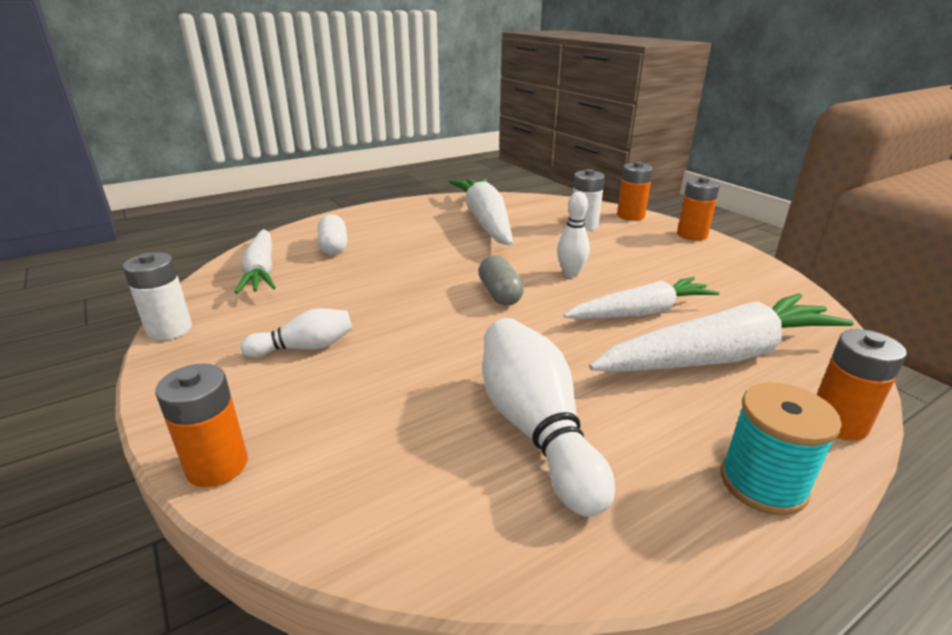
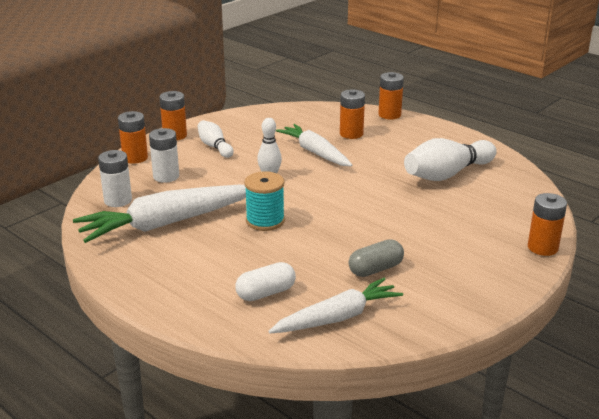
camera: 105 degrees left, 0 degrees up
white battery [122,252,192,340] -> white battery moved to [98,150,132,207]
white bowling pin [241,308,353,358] -> white bowling pin moved to [198,120,233,158]
grey capsule [478,255,524,306] -> grey capsule moved to [349,239,404,277]
white carrot [589,293,854,372] -> orange battery [340,89,365,139]
turquoise spool [721,382,842,516] -> turquoise spool moved to [244,171,285,231]

